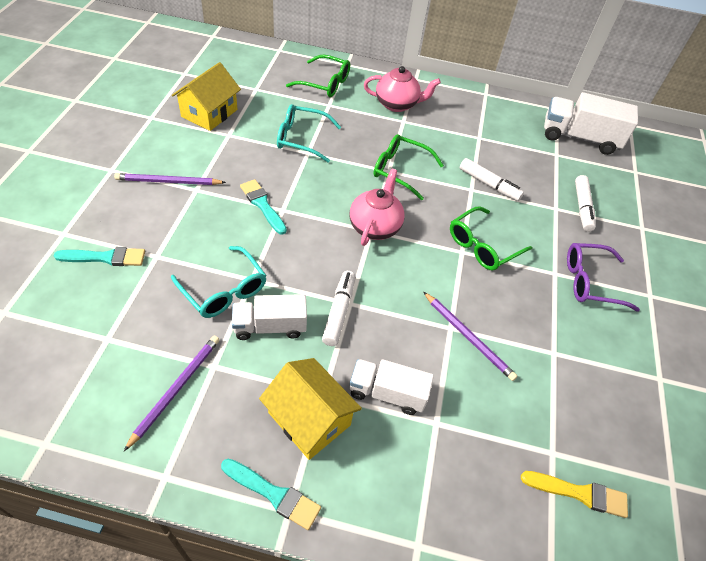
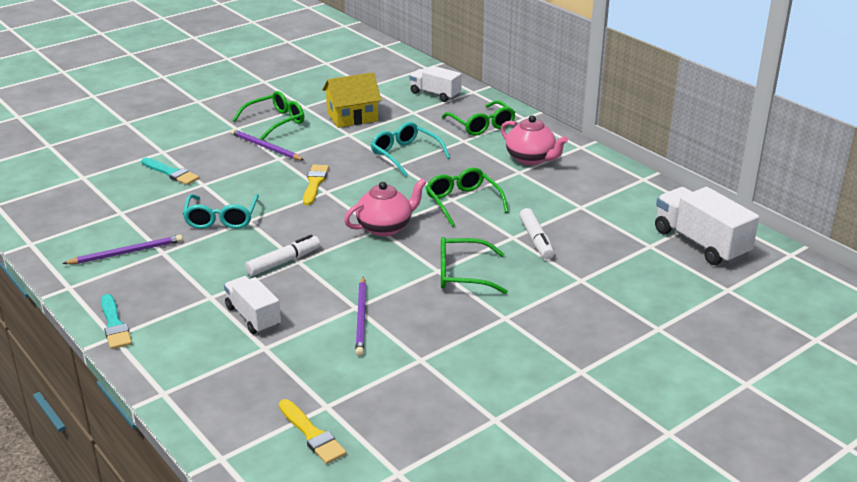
camera: 45 degrees right, 20 degrees down
white truck [232,294,307,340] -> white truck moved to [410,66,462,102]
turquoise brush [240,179,287,235] -> yellow brush [303,165,329,205]
yellow house [259,358,362,460] -> none
purple glasses [567,243,640,312] -> none
white marker [575,175,596,232] -> none
none -> green glasses [232,91,304,140]

